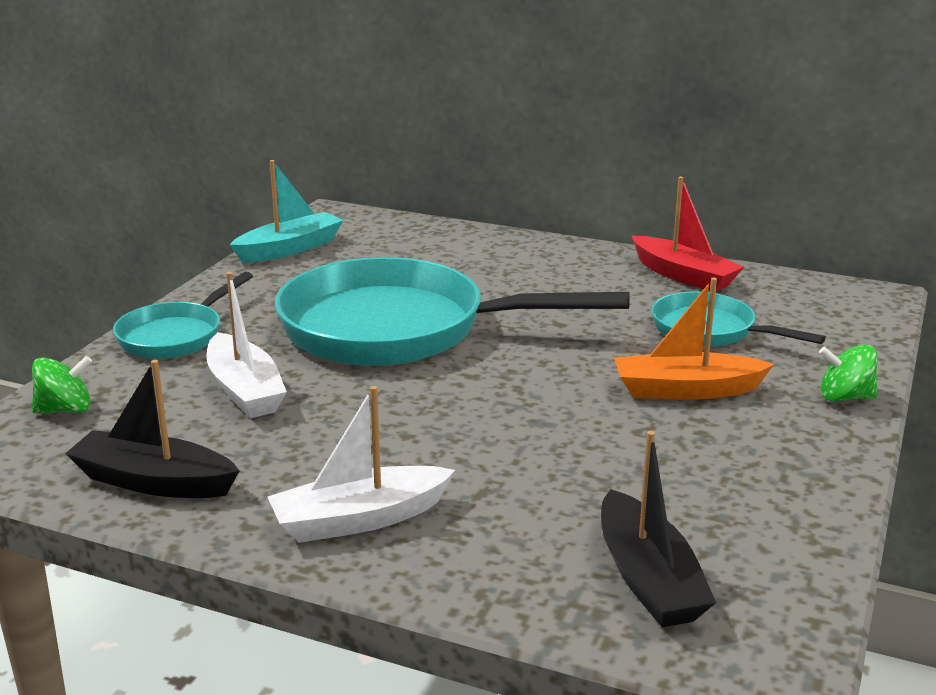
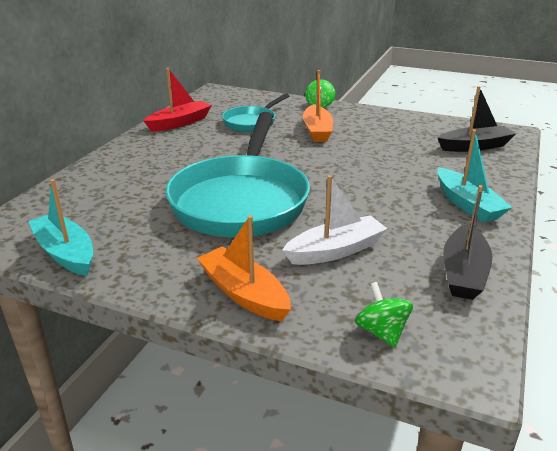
camera: 90 degrees left, 5 degrees up
turquoise pan [113,272,253,359] -> orange boat [197,215,291,322]
white boat [267,386,455,543] -> turquoise boat [437,129,512,223]

